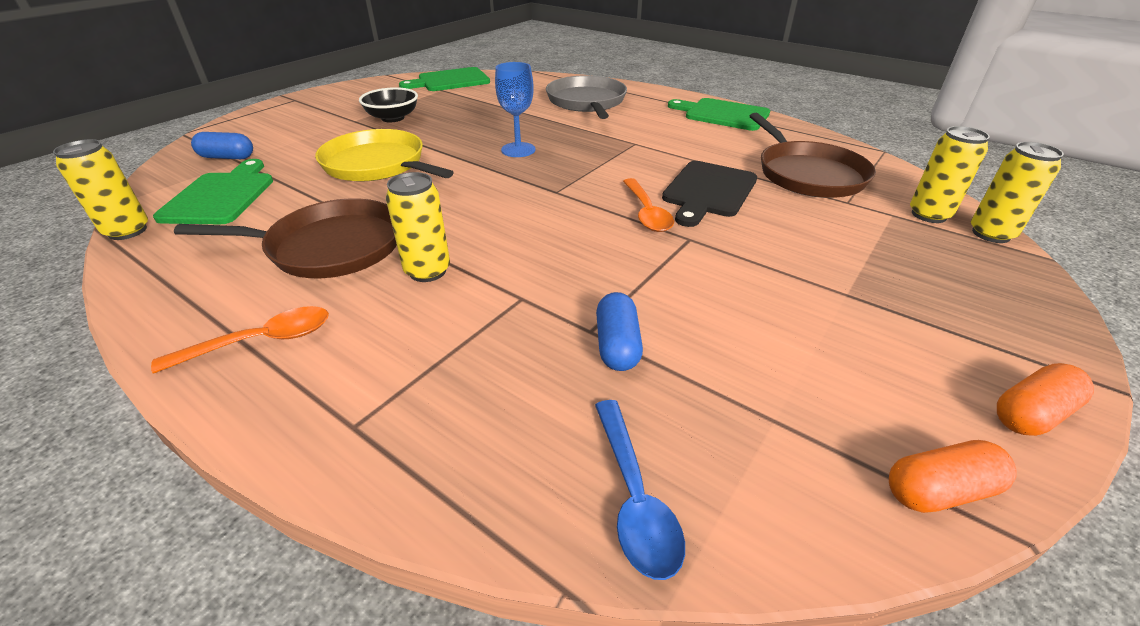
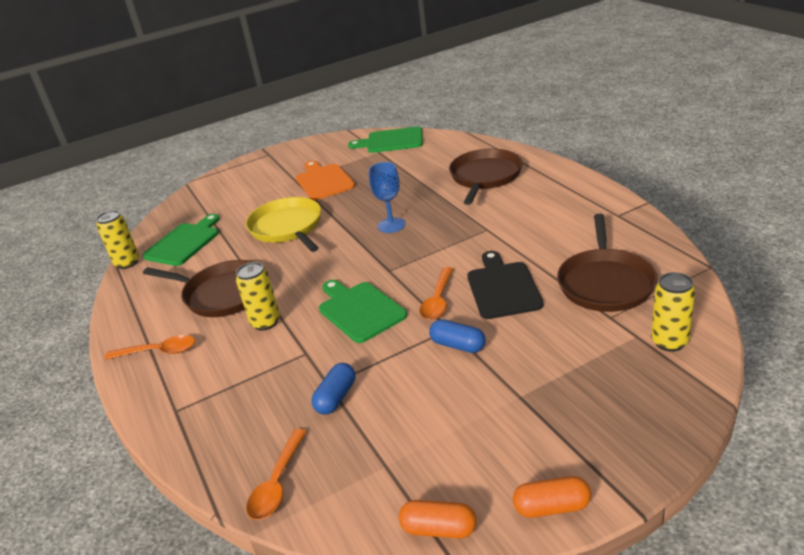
camera: 30 degrees right, 5 degrees down
blue capsule [191,132,253,159] -> blue capsule moved to [429,319,485,353]
black bowl [359,87,418,122] -> orange cutting board [296,161,355,200]
grey pan [546,75,627,119] -> brown pan [449,148,523,205]
blue spoon [595,400,685,580] -> orange spoon [246,429,307,520]
black cutting board [662,161,757,227] -> black cutting board turned 120 degrees clockwise [467,251,544,319]
green cutting board [668,98,770,131] -> green cutting board moved to [319,280,407,343]
yellow can [971,142,1064,243] -> none

